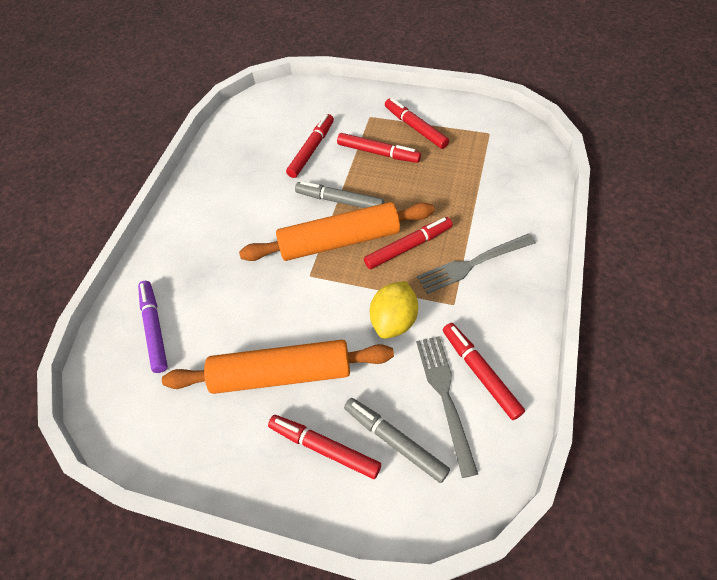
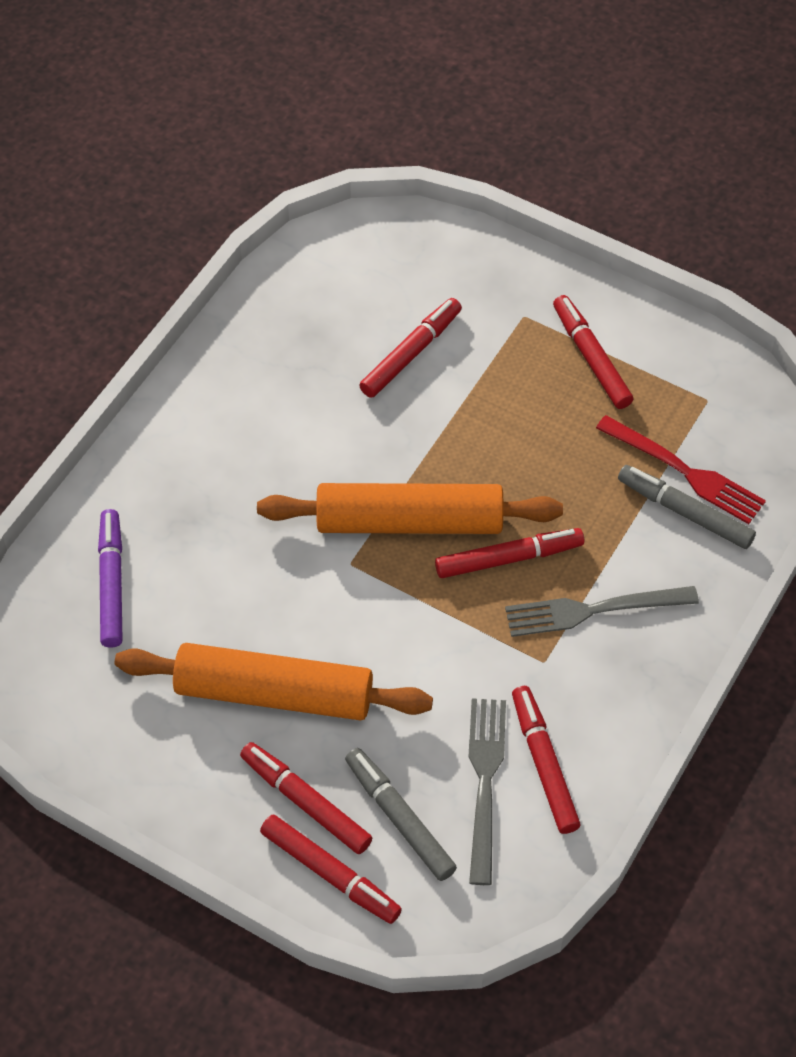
camera: 10 degrees right, 0 degrees up
grey marker [295,181,384,208] -> grey marker moved to [618,465,756,549]
red marker [337,133,421,163] -> red marker moved to [260,815,402,924]
yellow lemon [370,281,418,339] -> none
none -> red fork [596,415,766,524]

